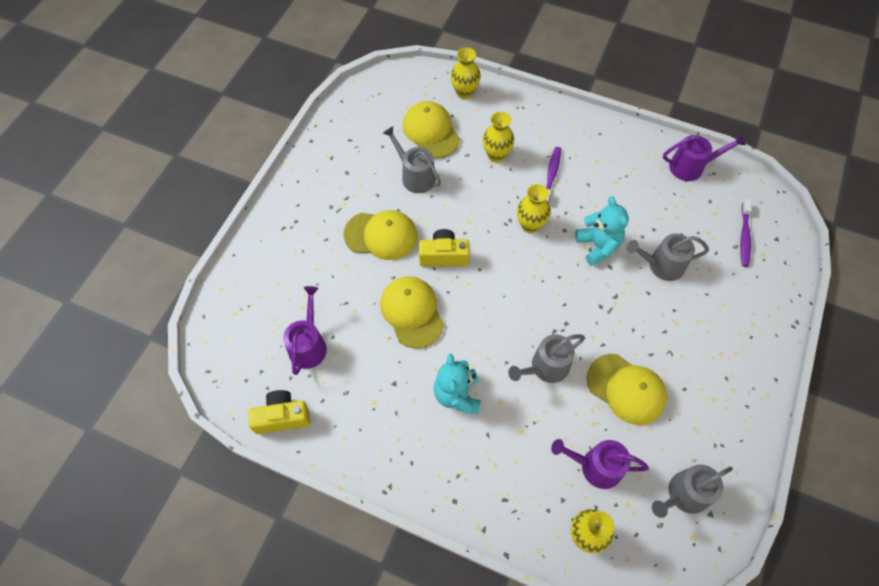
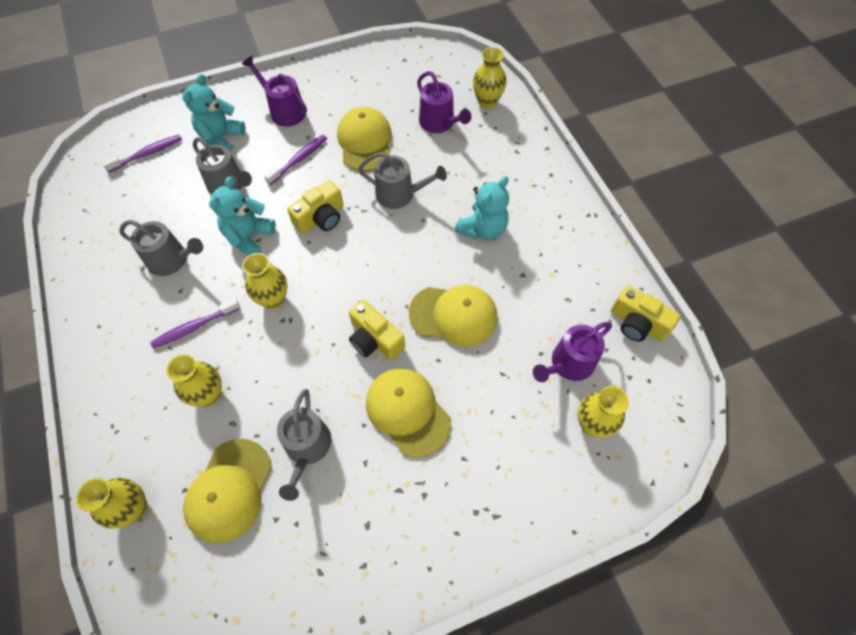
camera: 135 degrees left, 0 degrees up
yellow cap [380,276,444,348] -> yellow cap turned 105 degrees counterclockwise [409,285,498,346]
grey watering can [652,464,733,518] -> grey watering can moved to [119,220,203,276]
purple watering can [663,134,745,181] -> purple watering can moved to [242,56,307,127]
none -> turquoise teddy bear [182,74,245,152]
none -> purple toothbrush [264,135,327,185]
none -> yellow camera [287,180,344,234]
none -> yellow vase [577,386,629,438]

